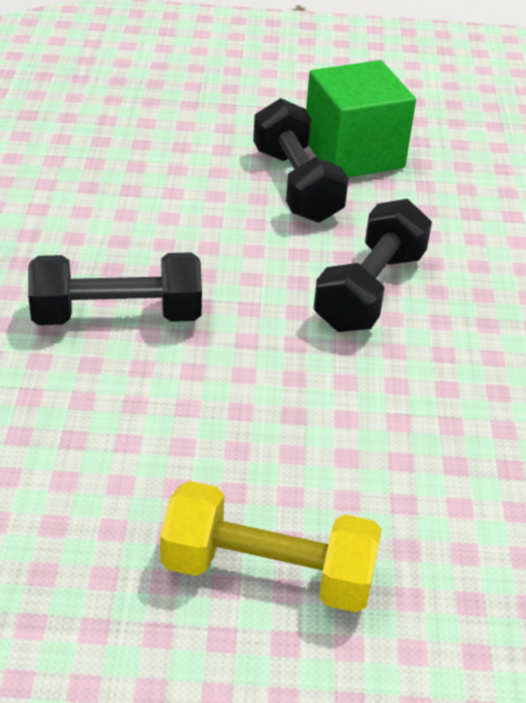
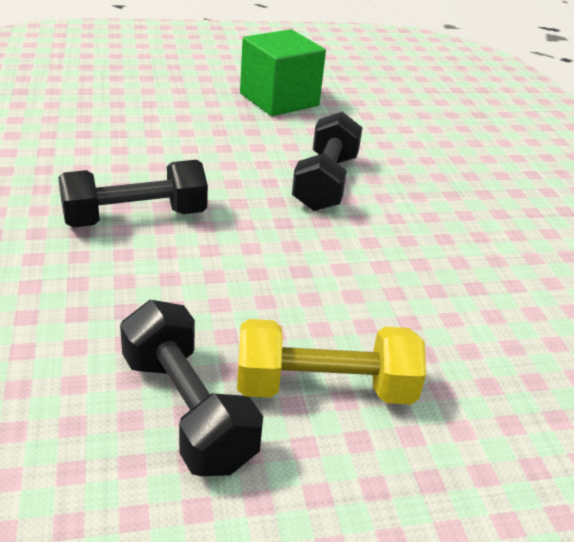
camera: 15 degrees left, 5 degrees down
black dumbbell [253,98,349,223] -> black dumbbell moved to [120,300,263,476]

